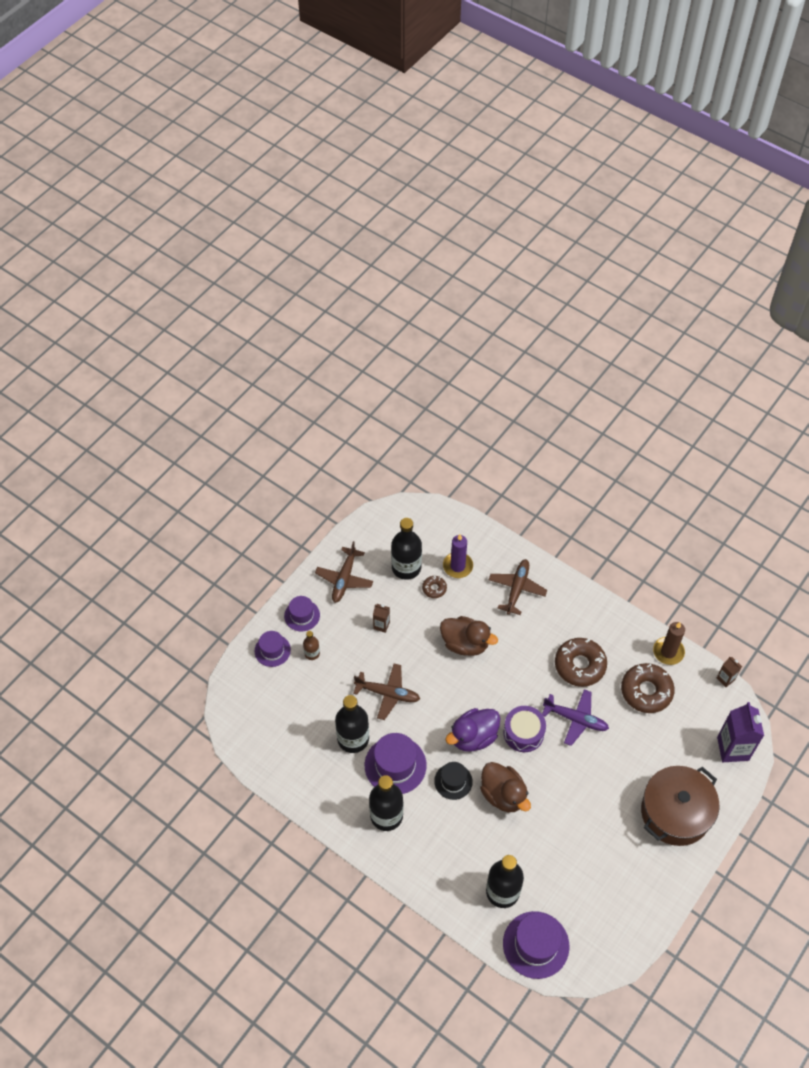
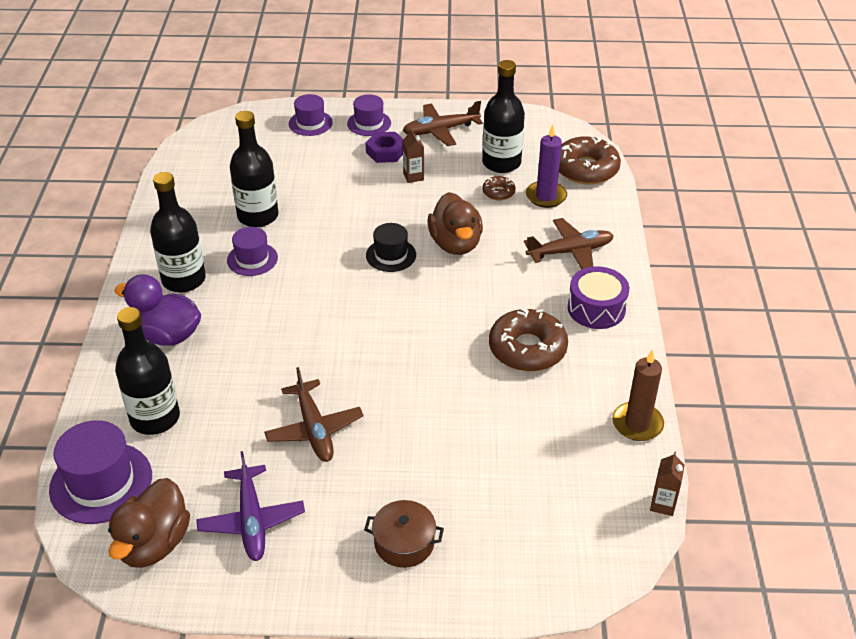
camera: 55 degrees right, 15 degrees down
brown bottle [303,631,320,660] -> none
brown plane [353,664,420,720] -> brown plane moved to [264,367,364,462]
purple hat [365,733,427,794] -> purple hat [227,227,278,276], size x0.61
black hat [434,762,473,800] -> black hat moved to [366,223,416,272]
purple duck [445,708,500,752] -> purple duck moved to [114,274,201,346]
brown duck [480,762,531,812] -> brown duck moved to [108,478,190,568]
purple drum [503,706,546,752] -> purple drum moved to [568,266,629,329]
purple plane [542,689,609,746] -> purple plane moved to [196,451,305,561]
brown donut [621,663,675,713] -> brown donut moved to [559,136,621,184]
brown pot [641,766,719,846] -> brown pot [364,500,444,568], size x0.51
purple carton [717,702,764,762] -> none
none -> purple nut [366,132,403,163]

